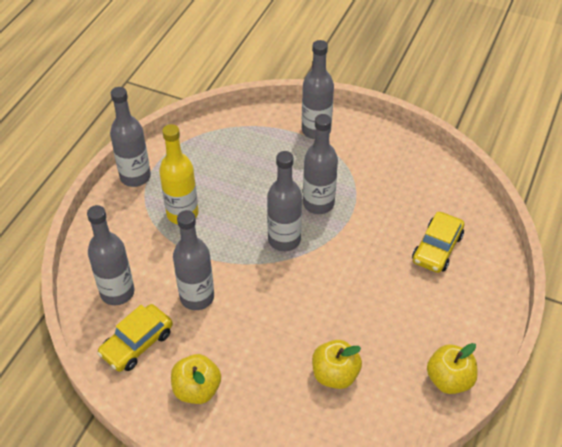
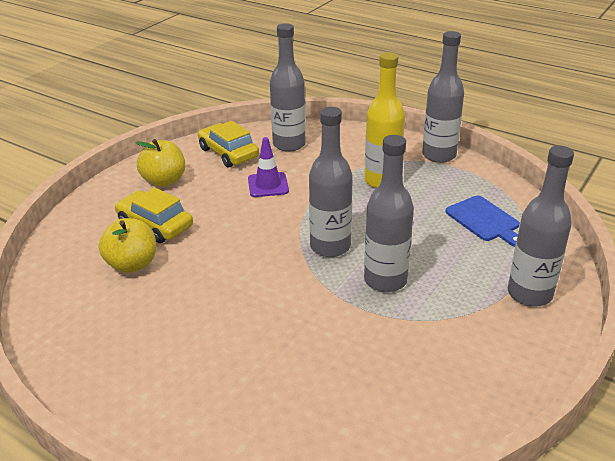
camera: 100 degrees right, 15 degrees down
grey bottle [173,210,214,310] -> purple traffic cone [248,137,289,197]
yellow car [412,212,464,273] -> yellow car moved to [115,187,193,243]
yellow apple [427,343,478,394] -> none
none -> blue cutting board [446,196,520,247]

